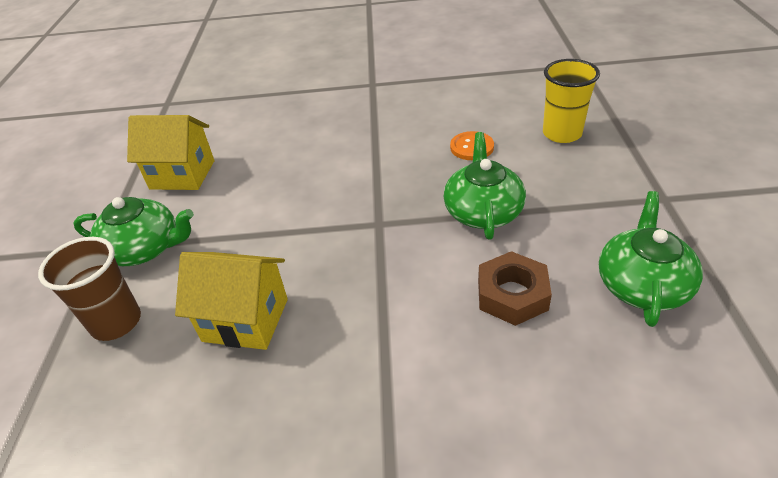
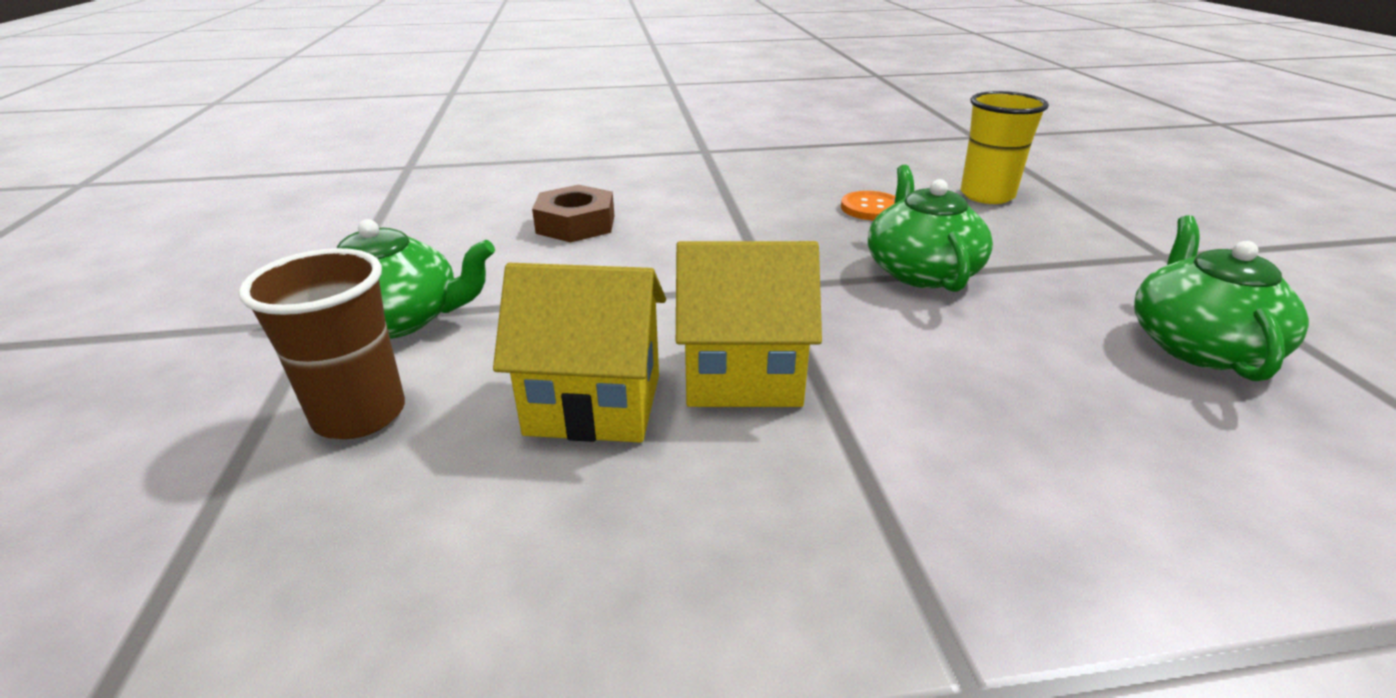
camera: 10 degrees left, 10 degrees down
yellow house [127,115,214,190] -> yellow house moved to [676,241,822,407]
brown nut [478,251,552,326] -> brown nut moved to [532,185,614,243]

